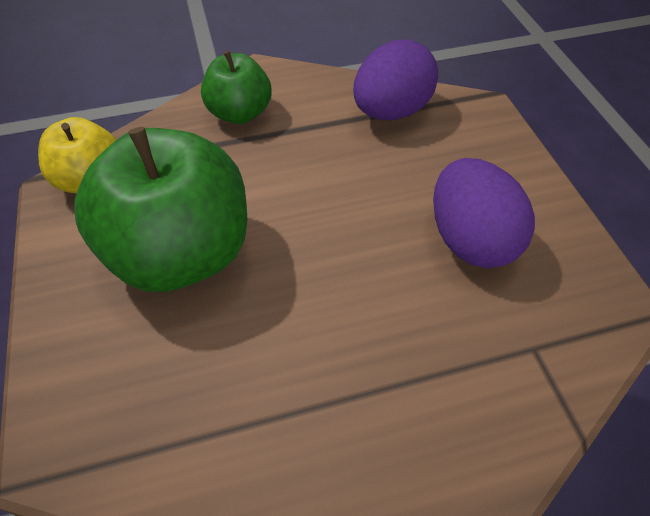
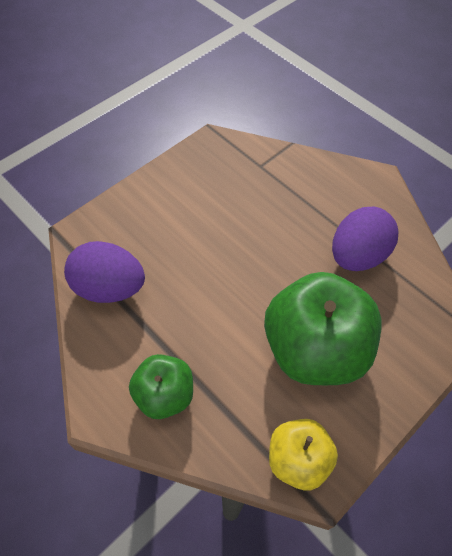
camera: 120 degrees left, 5 degrees up
purple egg [433,158,535,268] -> purple egg moved to [332,207,398,271]

